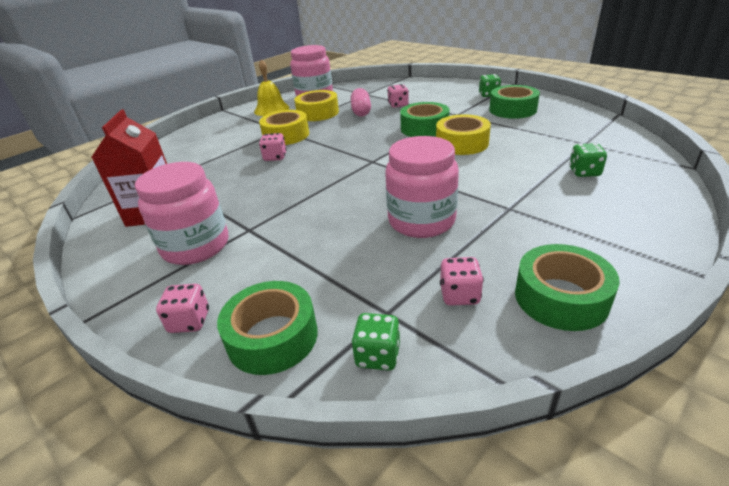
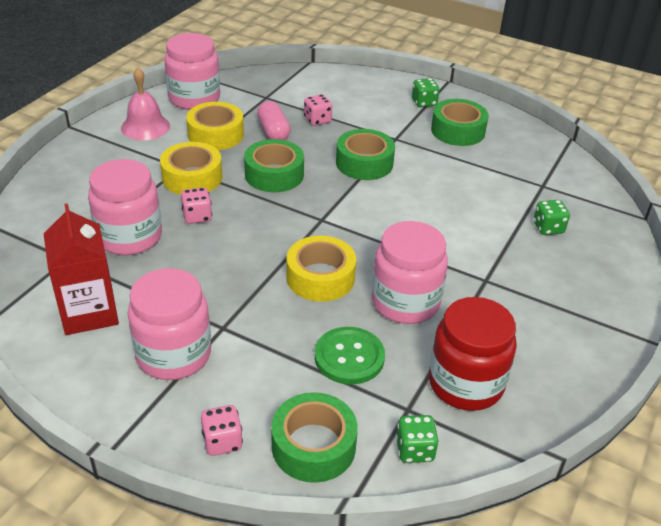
camera: 20 degrees left, 5 degrees up
yellow bell [254,59,289,116] -> pink bell [121,68,170,140]
yellow tape [436,114,491,155] -> yellow tape moved to [287,236,356,302]
pink dice [440,257,484,306] -> red jar [429,297,517,411]
green tape [515,244,620,331] -> green tape moved to [244,139,304,192]
none -> pink jar [88,159,162,255]
none -> green button [315,327,385,385]

